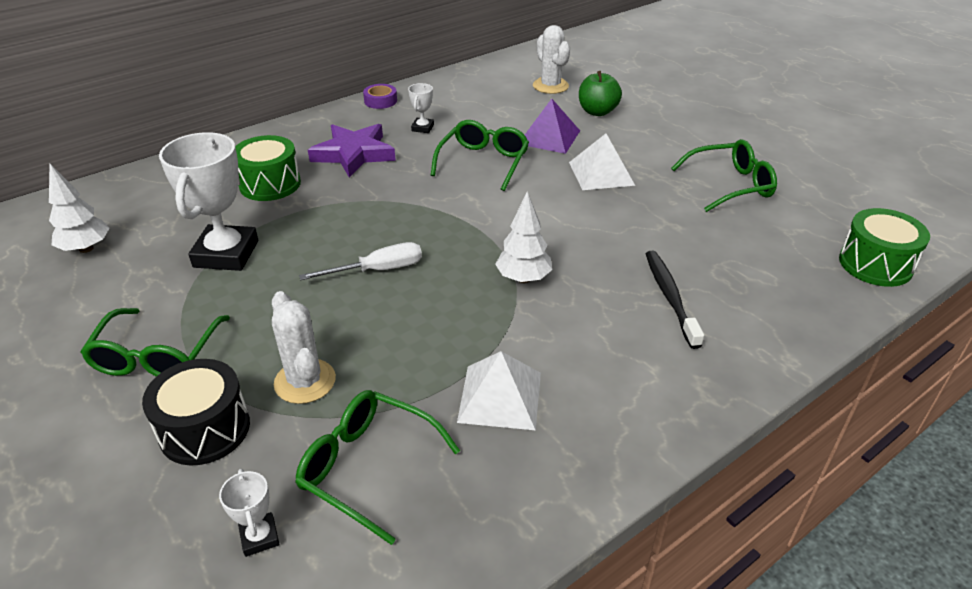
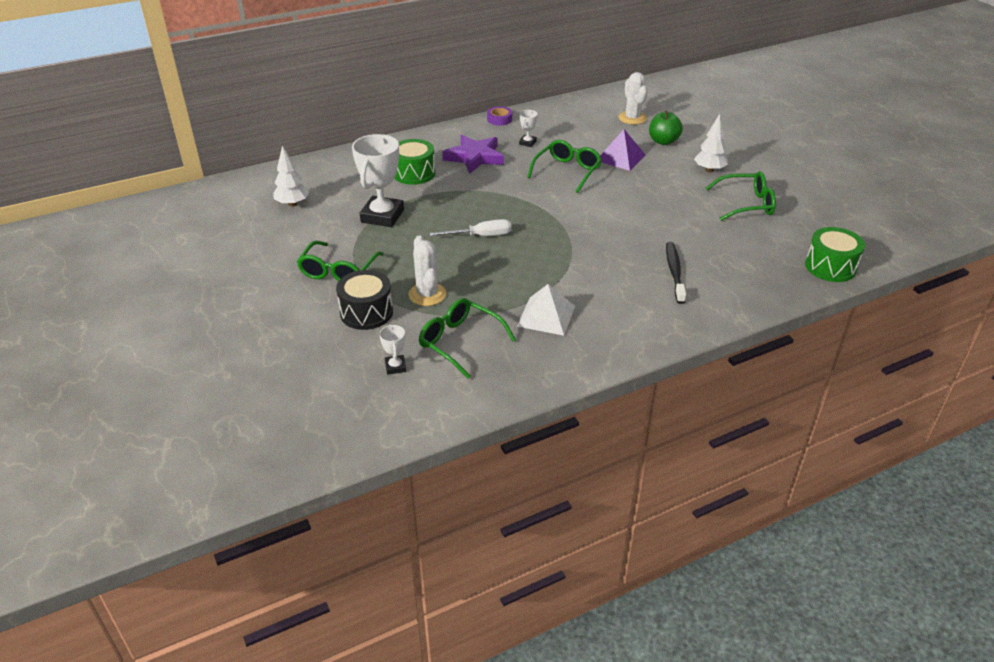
camera: 10 degrees right, 0 degrees up
white tree [495,191,552,283] -> white tree moved to [694,114,728,173]
white pyramid [569,134,635,190] -> none

